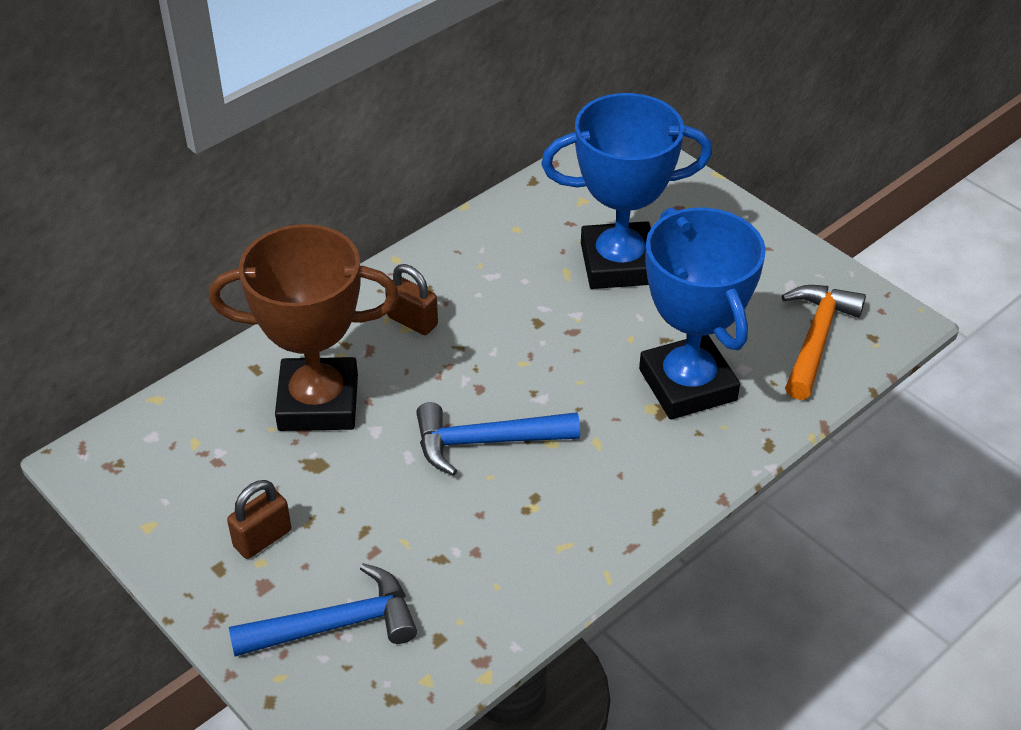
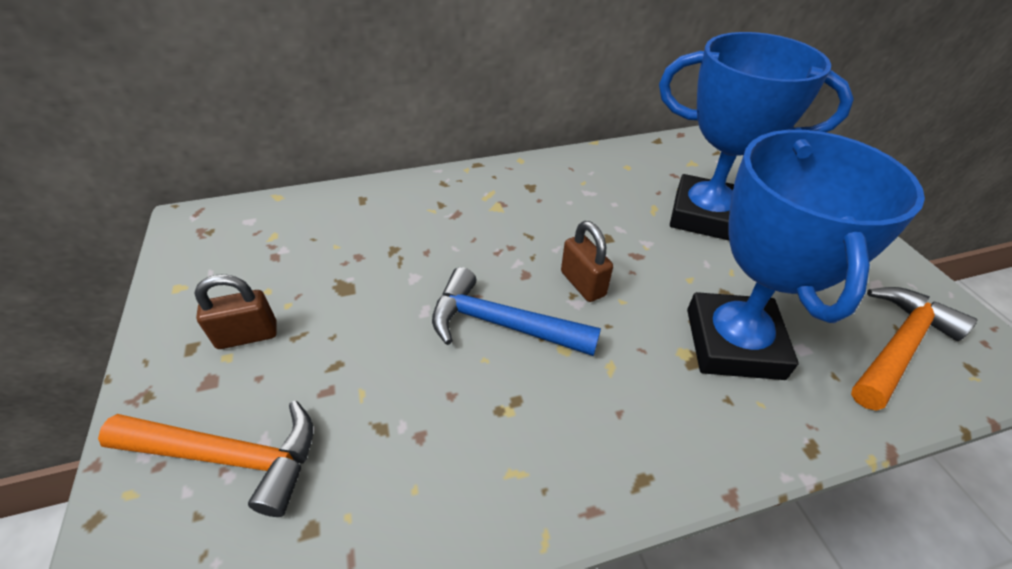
camera: 25 degrees right, 0 degrees up
brown trophy [209,224,399,431] -> none
blue hammer [229,563,417,656] -> orange hammer [98,401,313,517]
brown padlock [385,264,438,335] -> brown padlock moved to [561,221,613,302]

